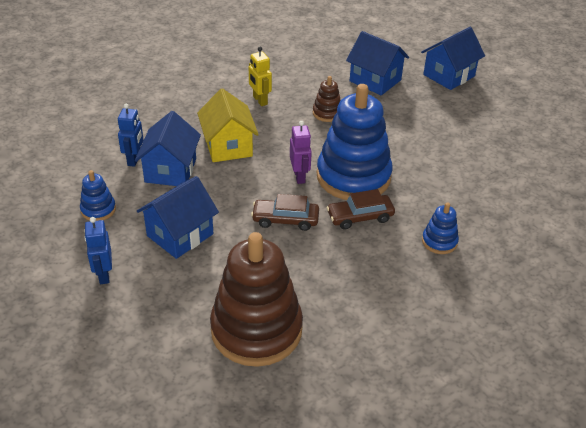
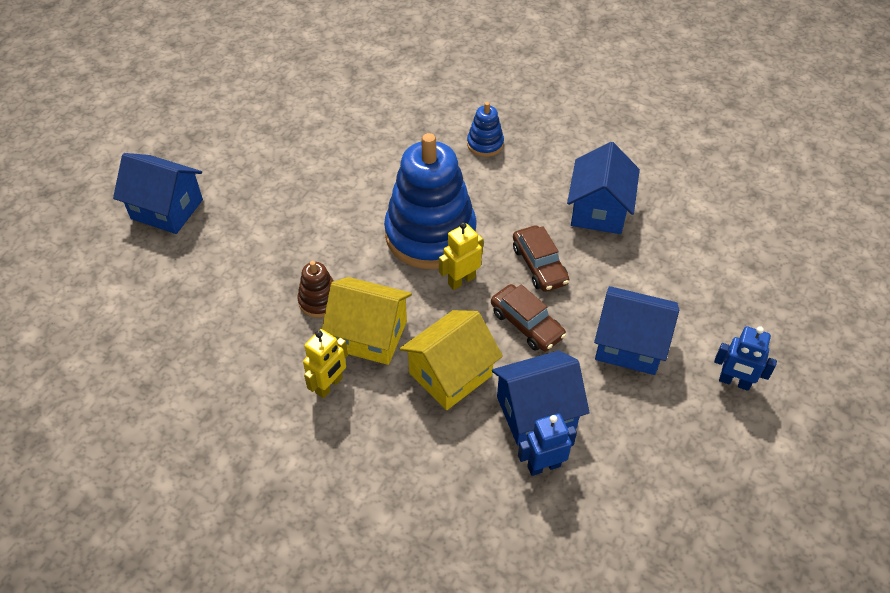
camera: 115 degrees left, 10 degrees up
blue stacking toy [80,170,116,221] -> none
blue robot [84,217,112,284] -> blue robot turned 60 degrees clockwise [714,326,777,391]
brown stacking toy [210,232,303,367] -> none
purple robot [290,121,312,184] -> yellow robot [439,222,484,290]
brown car [327,189,395,229] -> brown car moved to [491,284,566,351]
blue house [346,31,409,95] -> blue house moved to [567,142,640,234]
none -> yellow house [322,277,412,365]

